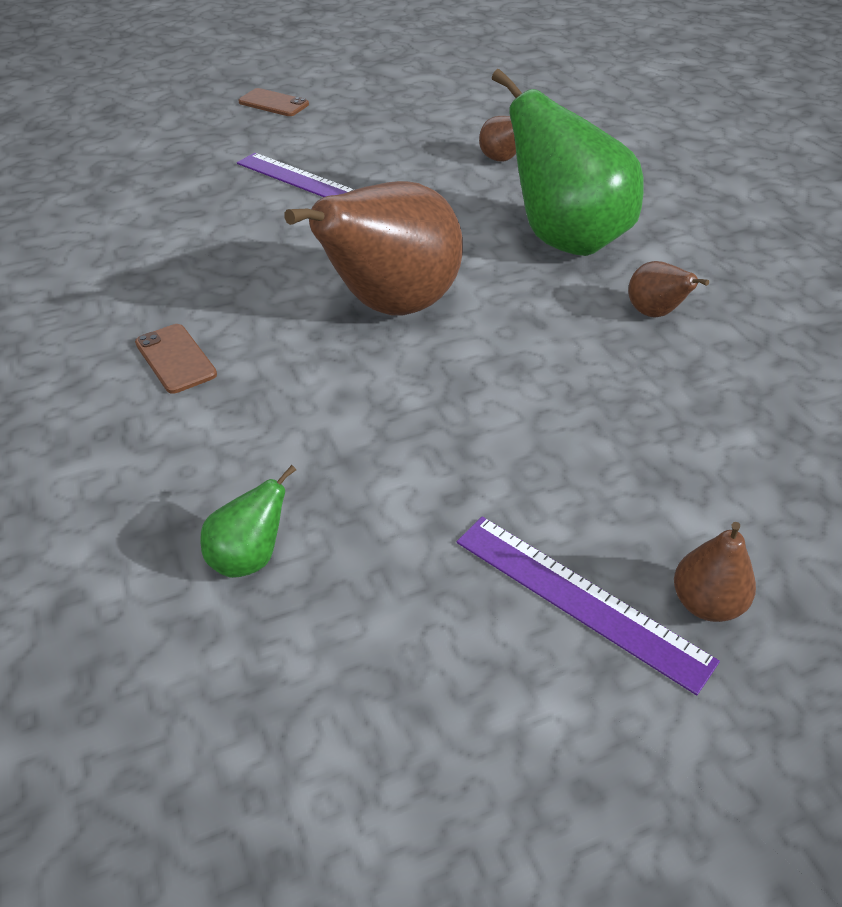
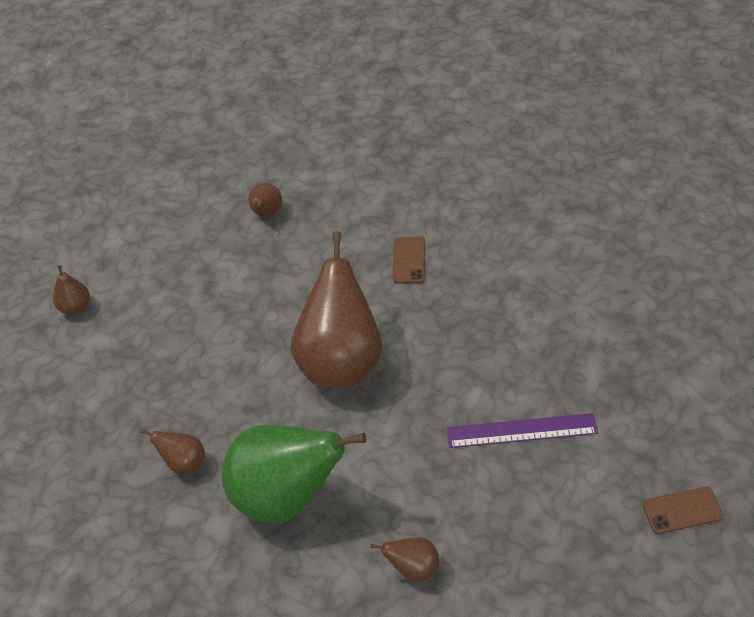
camera: 145 degrees right, 5 degrees up
brown phone [135,324,217,394] -> brown phone turned 75 degrees clockwise [393,237,425,284]
green pear [200,465,296,578] -> brown pear [248,183,282,217]
purple ruler [457,516,720,695] -> none

